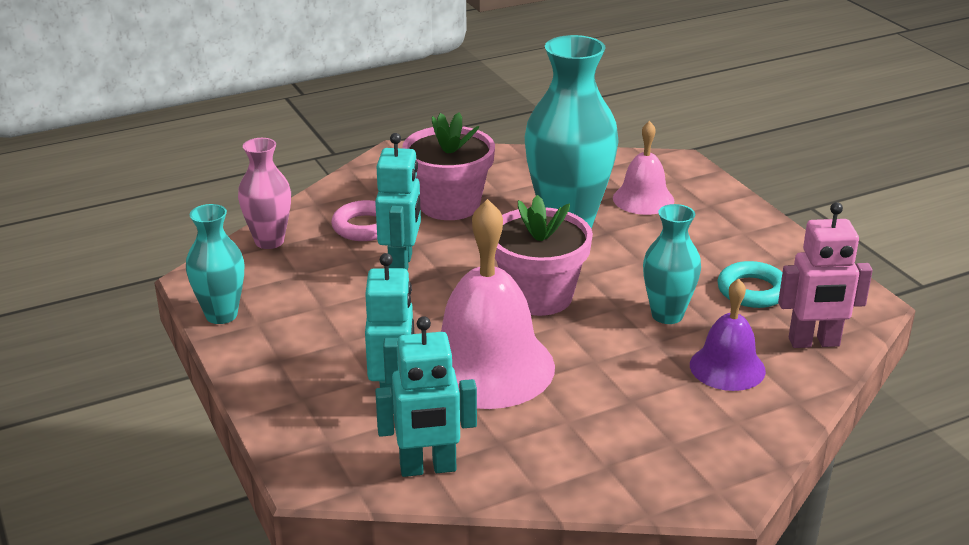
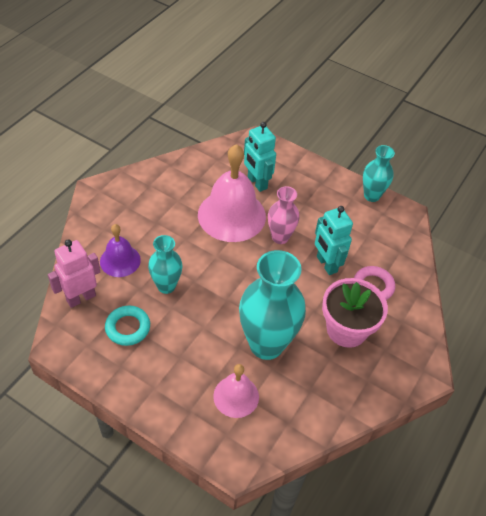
camera: 145 degrees right, 20 degrees up
pink vase [238,138,291,249] -> pink vase moved to [268,186,299,244]
turquoise robot [375,316,477,477] -> none
pink flower pot [495,195,593,316] -> none

